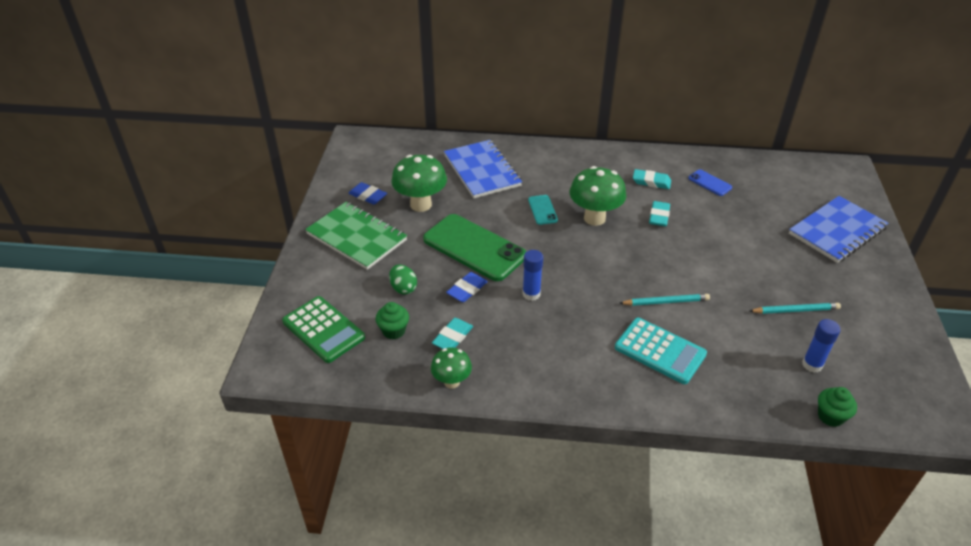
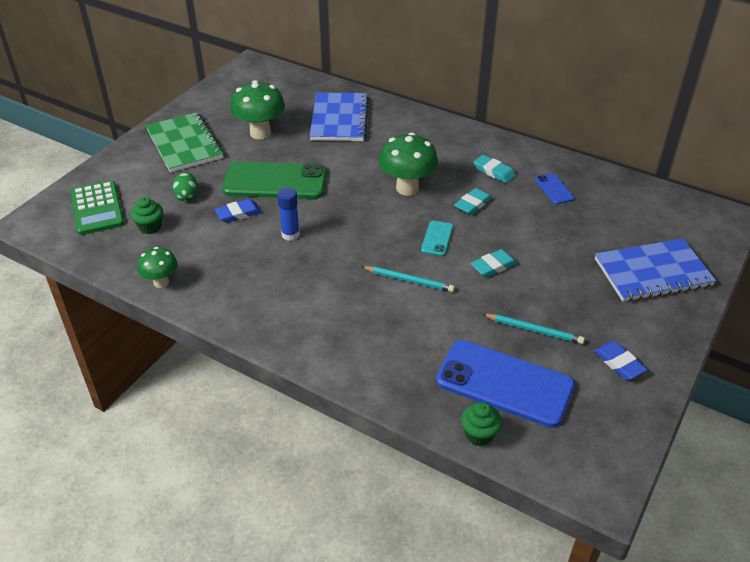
camera: 25 degrees right, 0 degrees up
blue eraser [348,182,387,205] -> blue eraser moved to [594,341,647,380]
green phone [423,214,527,281] -> green phone turned 60 degrees counterclockwise [222,161,327,199]
turquoise eraser [432,318,473,349] -> turquoise eraser moved to [470,249,517,278]
turquoise phone [528,195,558,225] -> turquoise phone moved to [421,221,453,256]
turquoise calculator [615,318,707,384] -> none
blue glue stick [802,319,841,372] -> blue phone [436,340,575,428]

